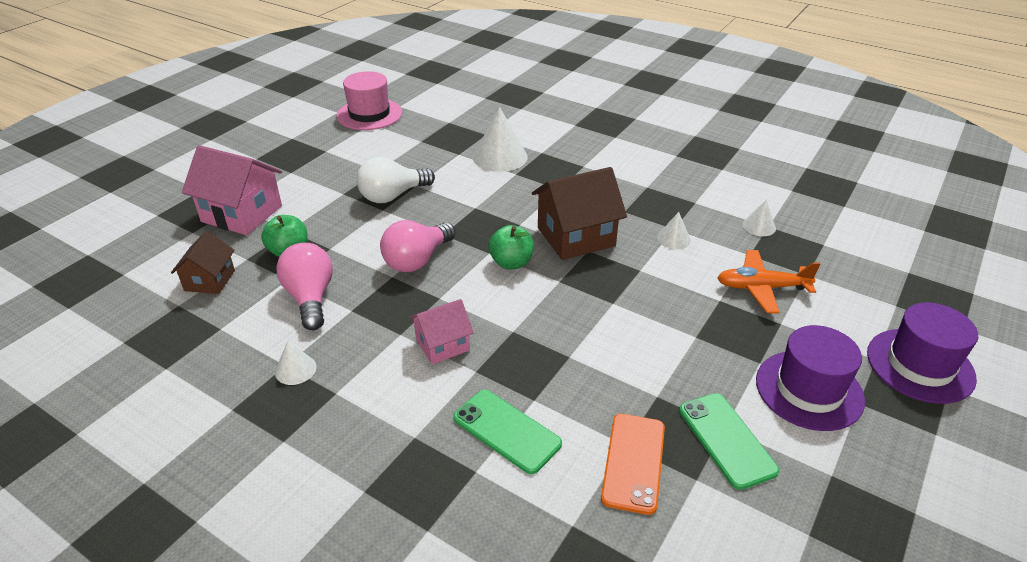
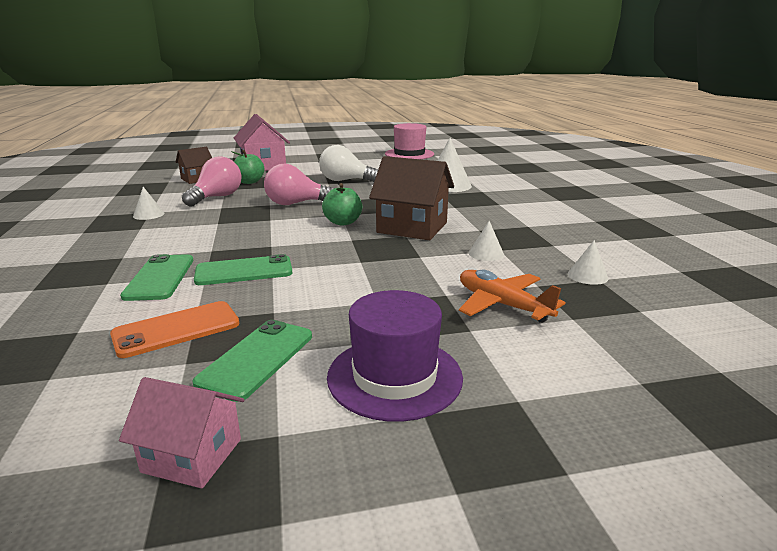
camera: 45 degrees right, 15 degrees down
pink house [409,299,474,365] -> pink house moved to [119,377,244,489]
purple hat [867,303,978,404] -> none
none -> green phone [194,254,292,285]

